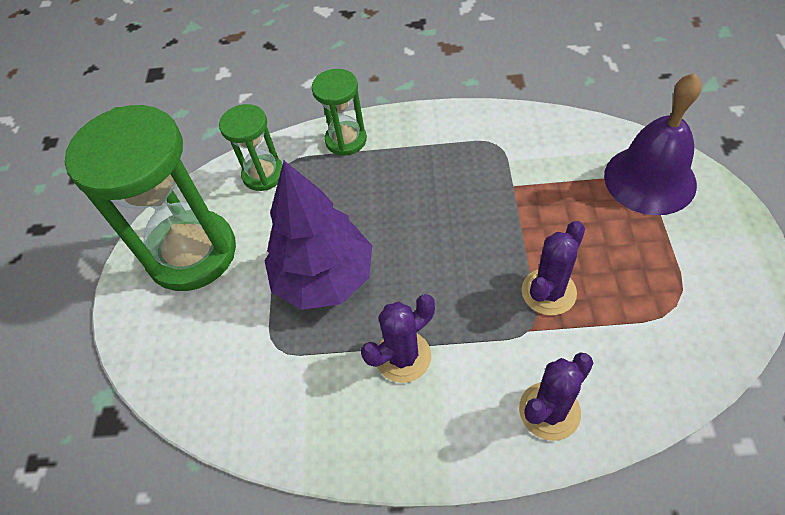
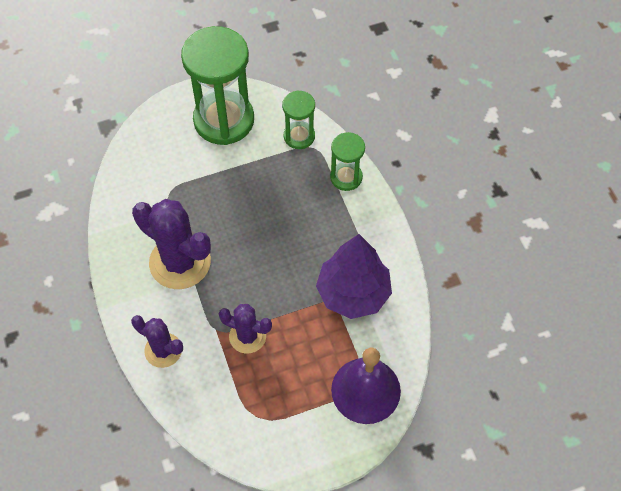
camera: 65 degrees right, 5 degrees up
purple tree [264,161,372,310] -> purple tree moved to [316,234,392,319]
purple cactus [361,294,435,383] -> purple cactus [132,199,211,289], size x1.72

